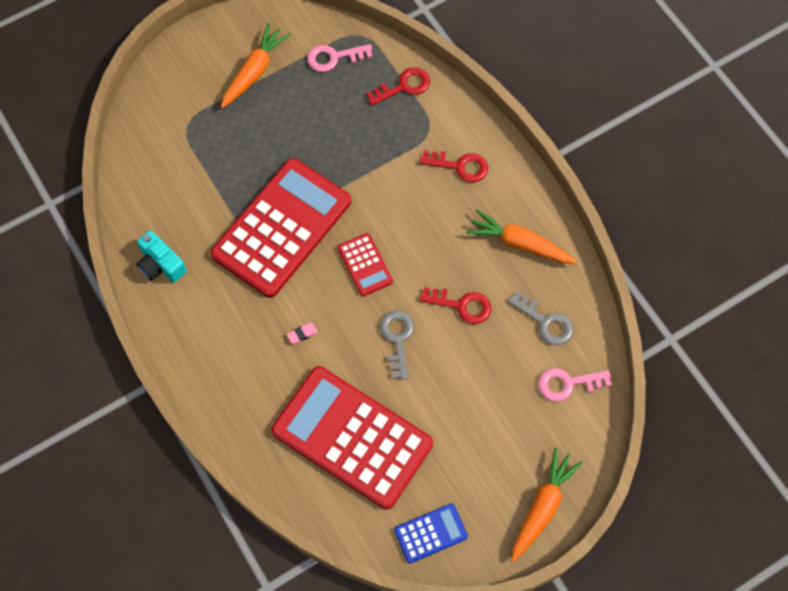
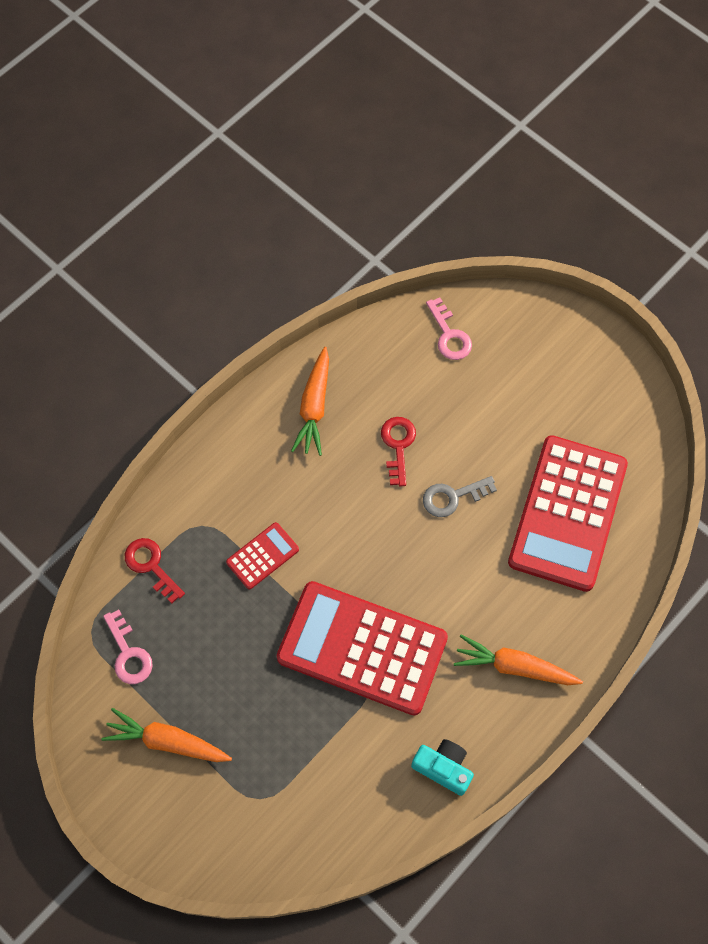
camera: 105 degrees left, 0 degrees up
turquoise camera [137,230,187,282] -> turquoise camera turned 90 degrees counterclockwise [411,739,474,796]
pink eraser [287,323,318,344] -> none
red calculator [338,233,393,296] -> red calculator moved to [226,522,299,589]
blue calculator [394,503,468,563] -> none
red key [420,151,488,182] -> none
grey key [508,291,573,345] -> none
orange carrot [511,447,583,562] -> orange carrot moved to [454,635,583,685]

